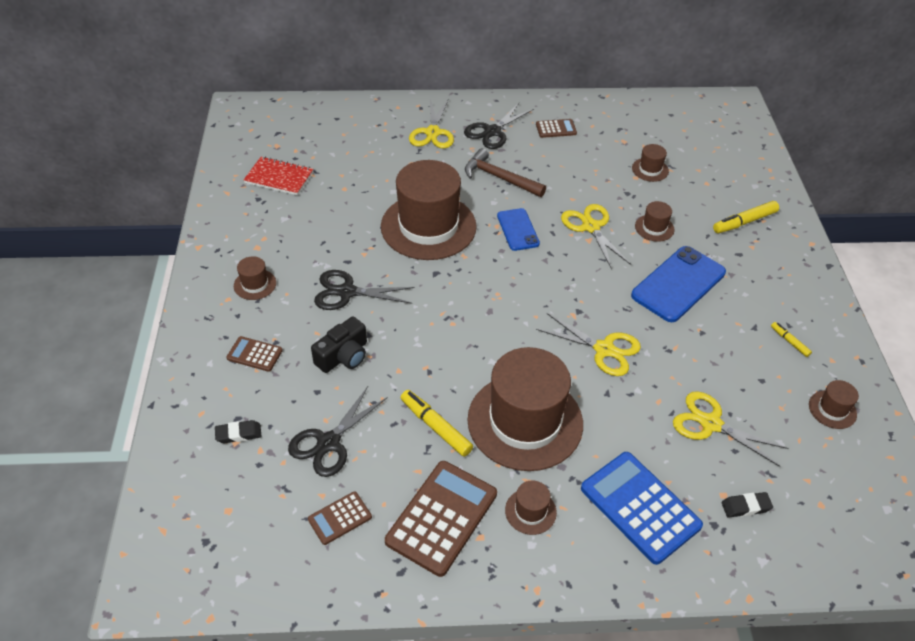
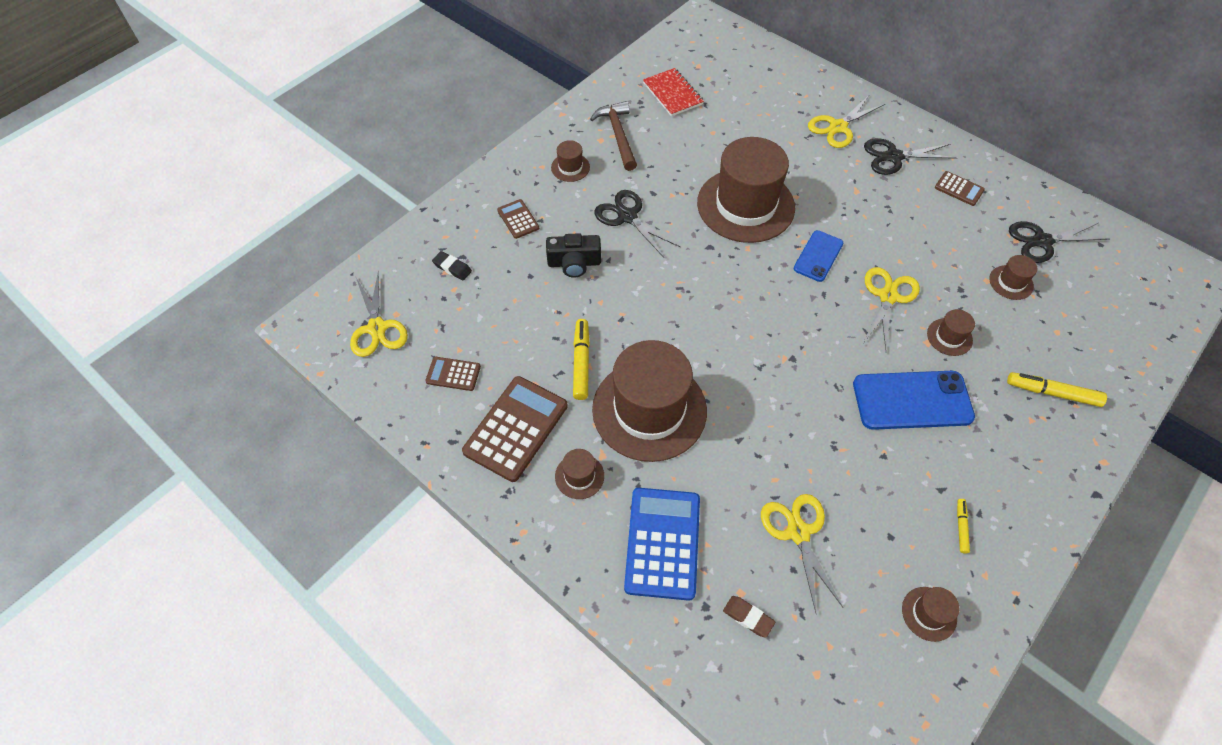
camera: 45 degrees right, 10 degrees up
black scissors [288,386,388,477] -> black scissors moved to [1009,221,1110,263]
brown calculator [385,461,497,577] -> brown calculator turned 45 degrees counterclockwise [462,376,568,482]
brown hammer [465,148,546,197] -> brown hammer moved to [590,101,637,171]
yellow scissors [536,313,641,376] -> yellow scissors moved to [350,271,408,357]
black eraser [722,492,773,517] -> brown eraser [723,596,775,638]

